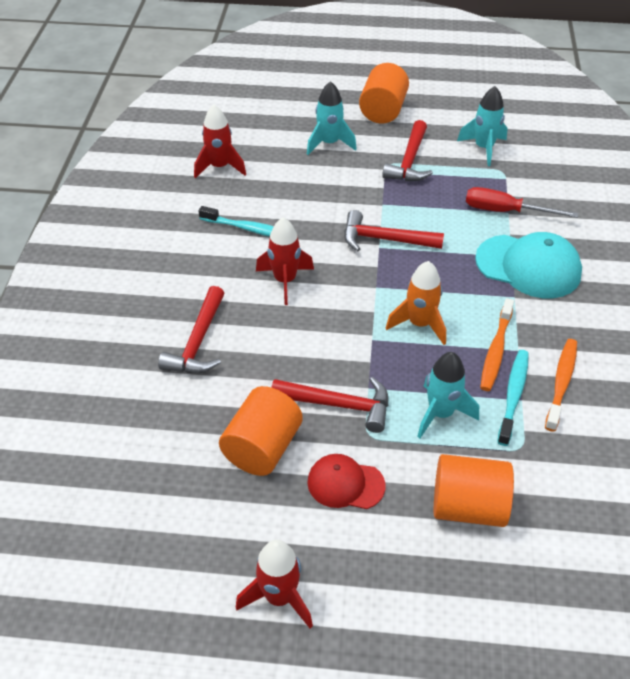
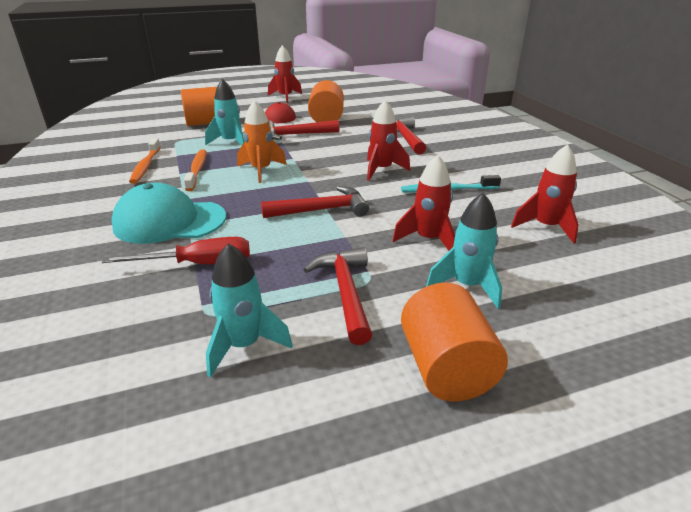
camera: 155 degrees right, 15 degrees down
turquoise toothbrush [497,350,529,446] -> none
none -> red rocket [392,155,455,251]

